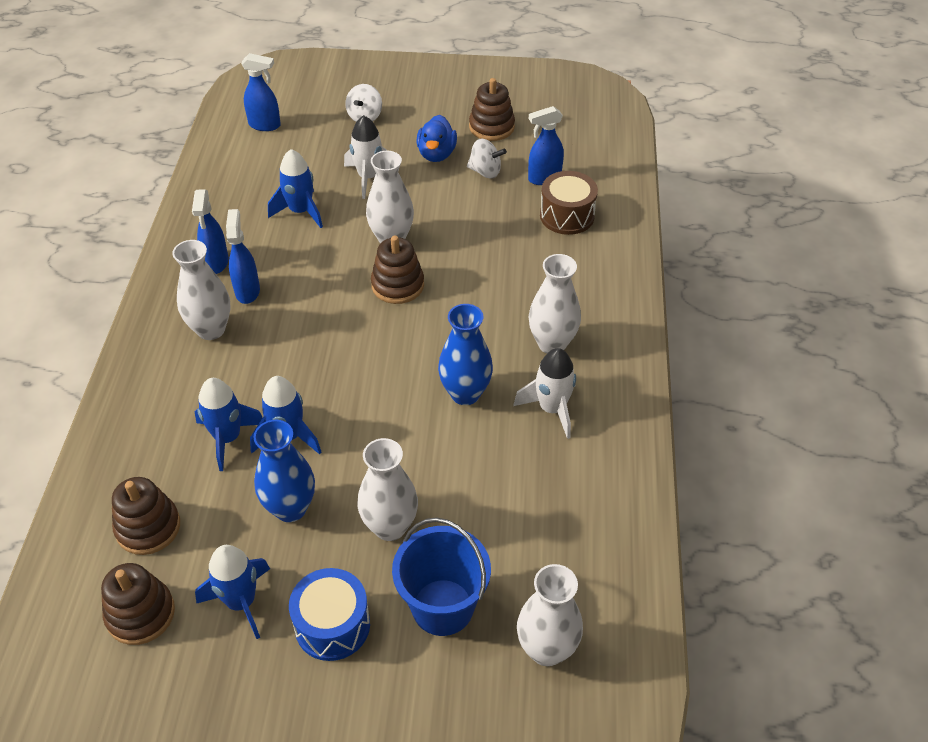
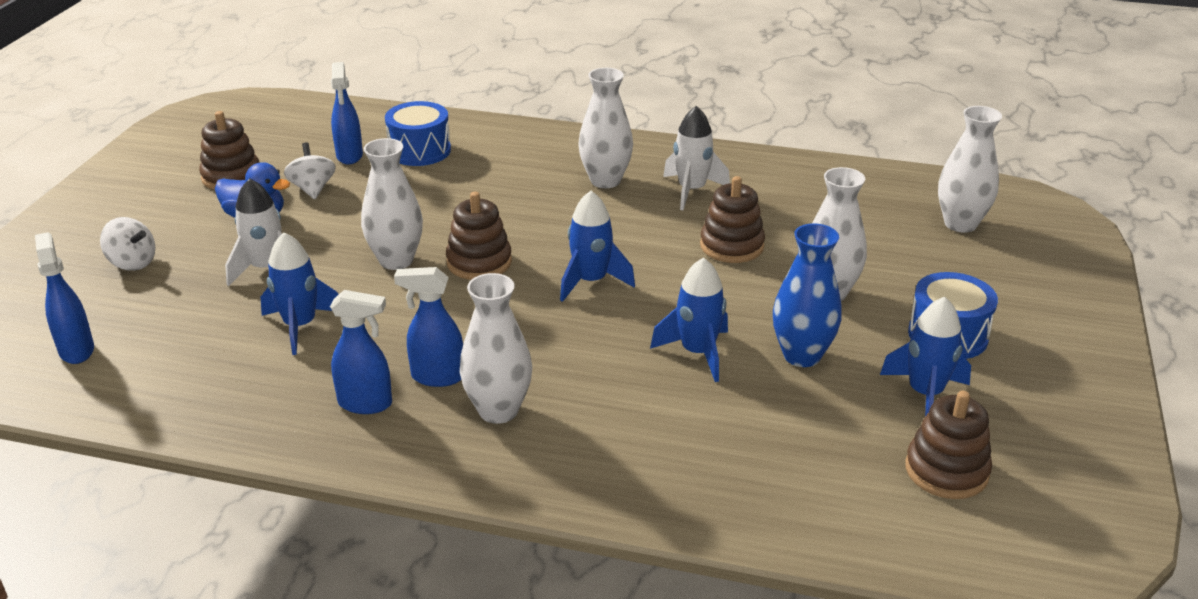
camera: 80 degrees left, 15 degrees down
brown stacking toy [112,477,180,555] -> brown stacking toy moved to [700,176,765,263]
blue rocket [195,378,263,471] -> blue rocket moved to [560,191,635,302]
blue spray bottle [241,53,281,131] -> blue spray bottle turned 45 degrees counterclockwise [35,232,94,364]
blue bucket [392,518,491,636] -> none
blue vase [438,304,493,405] -> none
white spinning top [467,139,507,179] -> white spinning top turned 45 degrees counterclockwise [284,142,336,199]
brown drum [540,171,598,235] -> blue drum [385,101,451,166]

